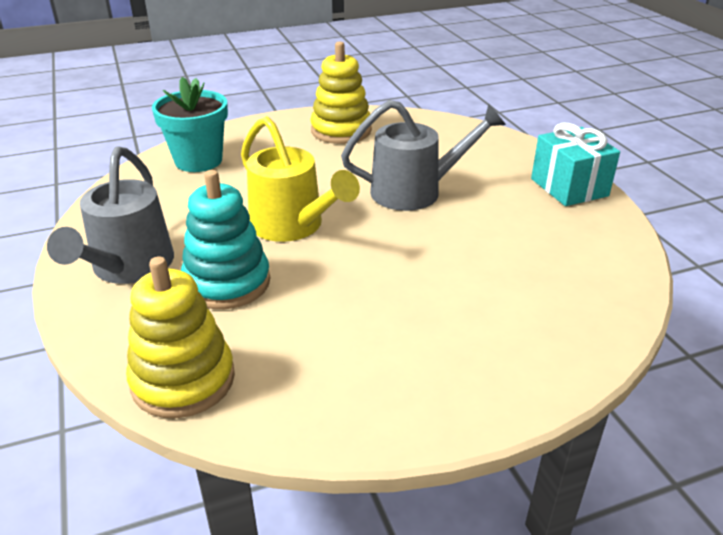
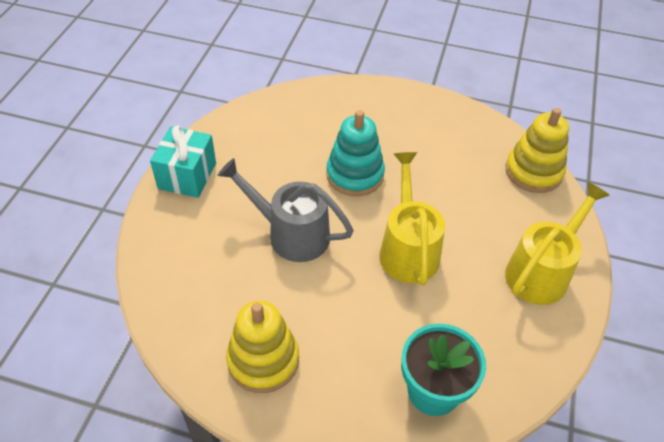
camera: 145 degrees left, 15 degrees up
grey watering can [47,146,174,284] -> yellow watering can [505,182,610,305]
turquoise stacking toy [181,170,270,309] -> turquoise stacking toy moved to [326,110,385,196]

